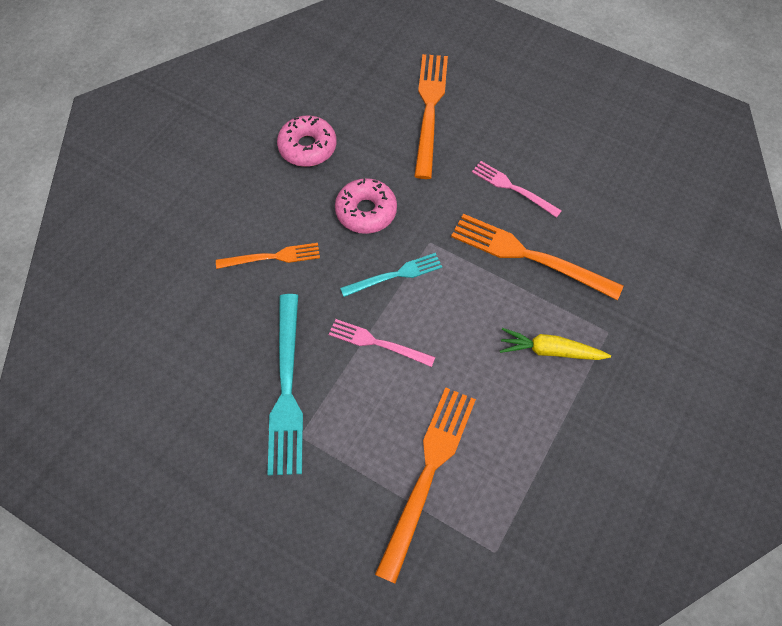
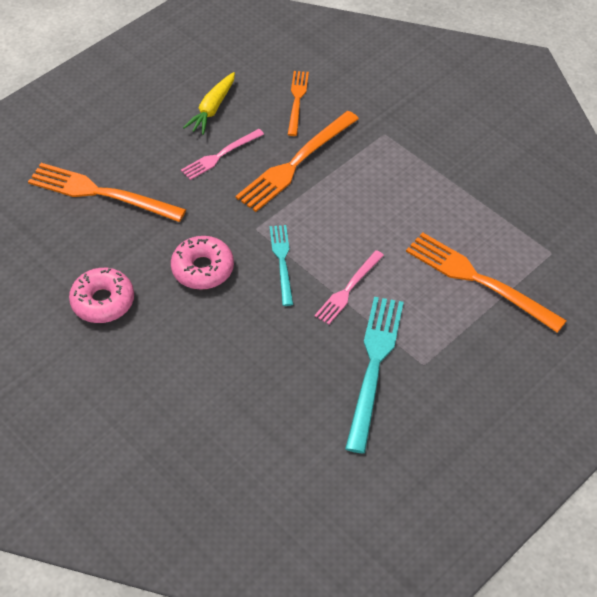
camera: 75 degrees left, 10 degrees down
orange fork [216,243,320,269] -> orange fork moved to [288,71,309,136]
turquoise fork [267,294,303,475] -> turquoise fork turned 90 degrees counterclockwise [345,297,404,453]
yellow carrot [500,328,611,360] -> yellow carrot moved to [183,72,235,135]

